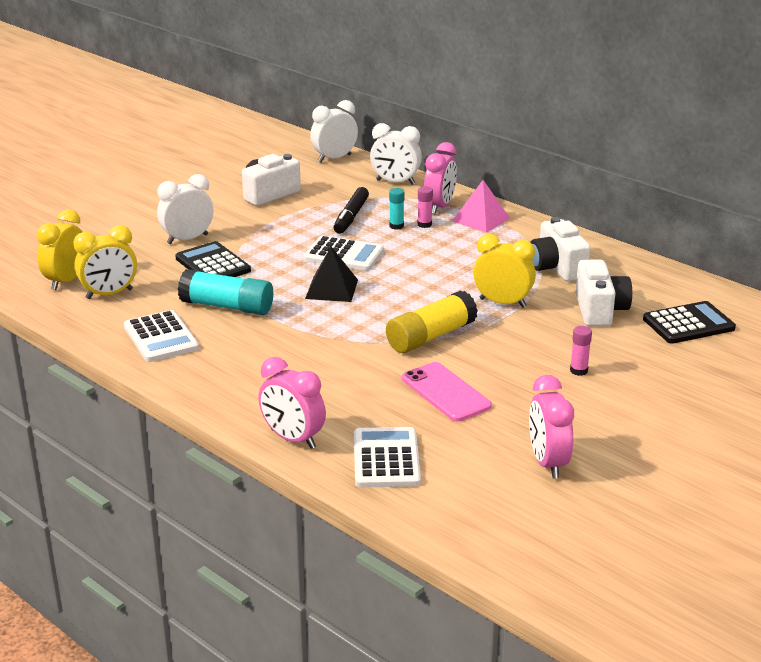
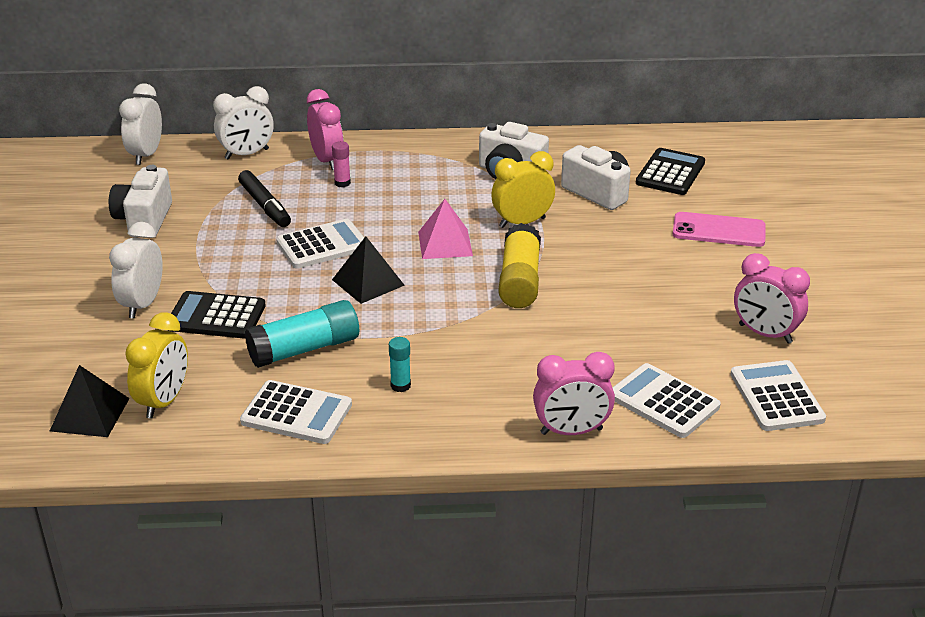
camera: 45 degrees left, 5 degrees up
yellow clock [36,210,82,290] -> black pyramid [50,365,130,437]
turquoise glue stick [389,188,405,230] -> turquoise glue stick moved to [389,337,411,392]
pink phone [402,362,492,421] -> pink phone moved to [673,212,766,247]
pink pyramid [453,180,510,233] -> pink pyramid moved to [418,199,473,259]
pink glue stick [570,326,592,376] -> none
none -> white calculator [730,360,826,431]

